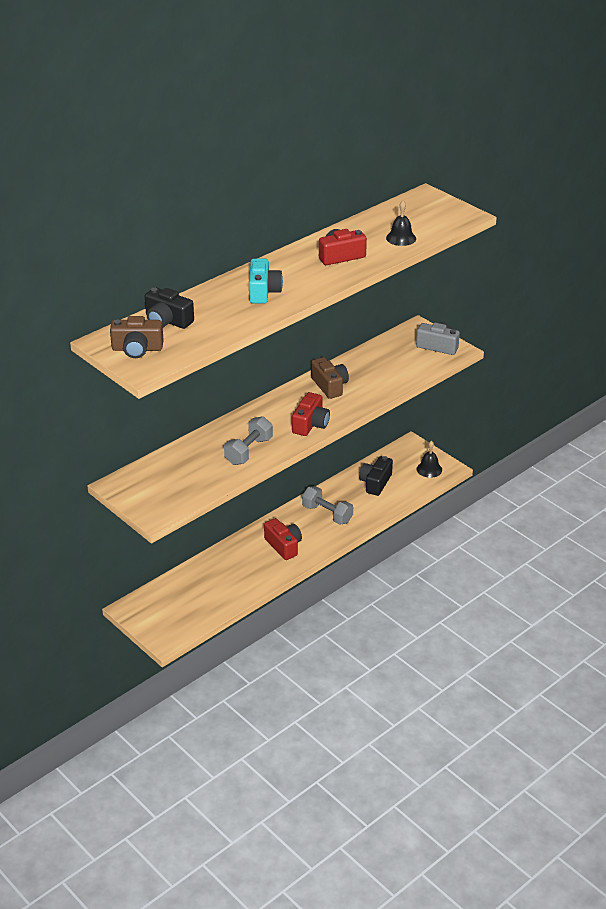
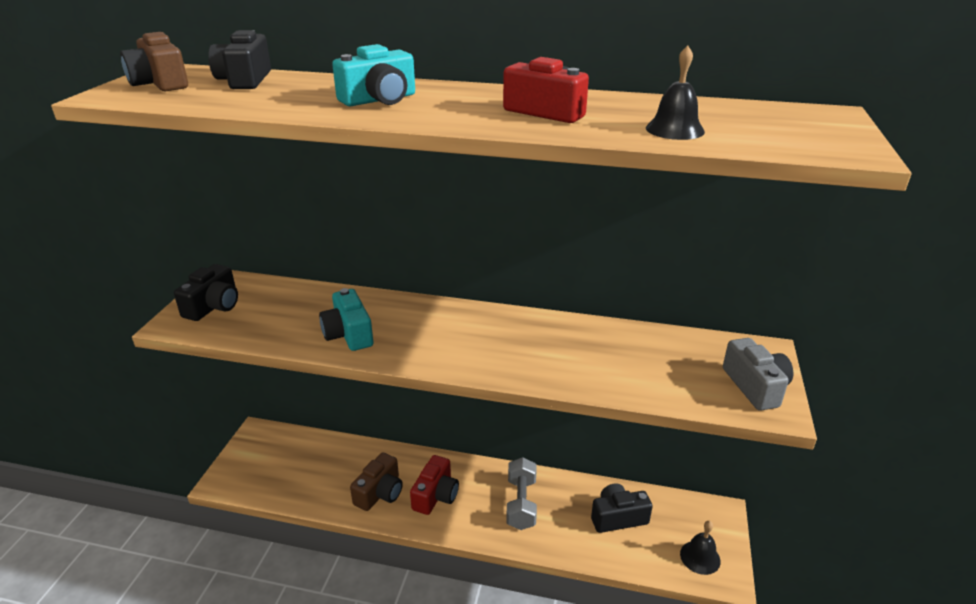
camera: 55 degrees right, 5 degrees down
grey dumbbell [224,416,273,465] -> turquoise camera [319,288,373,351]
red camera [292,392,330,436] -> none
brown camera [311,357,349,399] -> brown camera moved to [350,453,403,511]
none -> black camera [174,264,238,321]

